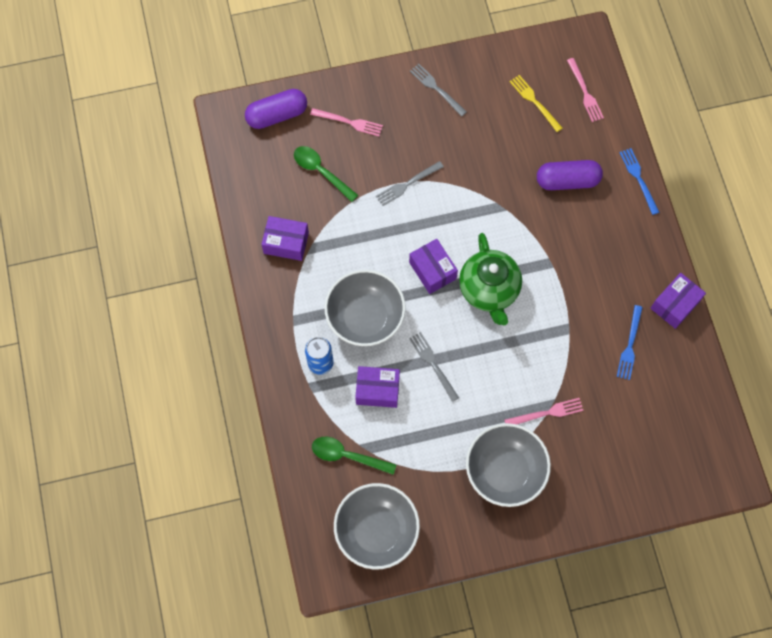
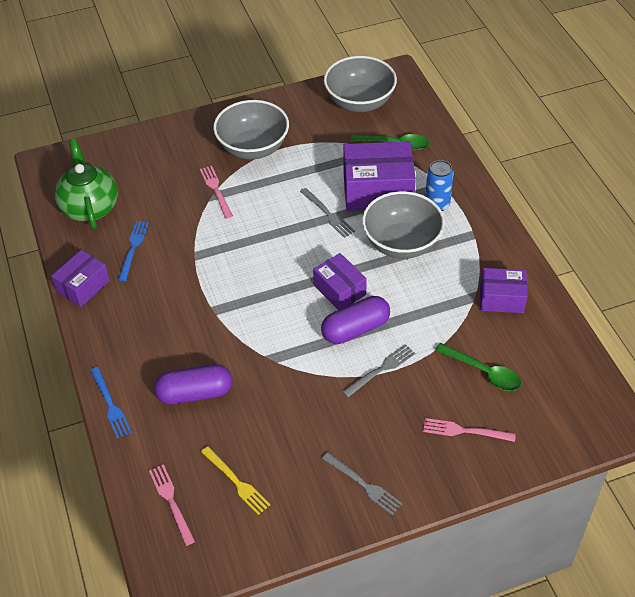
camera: 175 degrees right, 20 degrees down
purple capsule [245,89,307,129] -> purple capsule moved to [321,296,390,344]
purple box [355,366,400,408] -> purple box [343,141,416,211], size x1.69
green teapot [459,233,522,325] -> green teapot moved to [54,139,118,229]
pink fork [504,398,584,424] -> pink fork turned 90 degrees clockwise [200,166,233,219]

